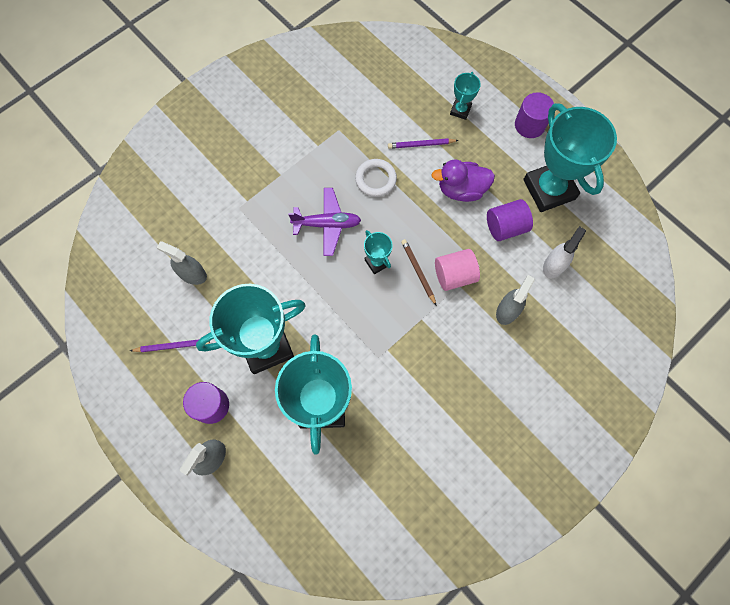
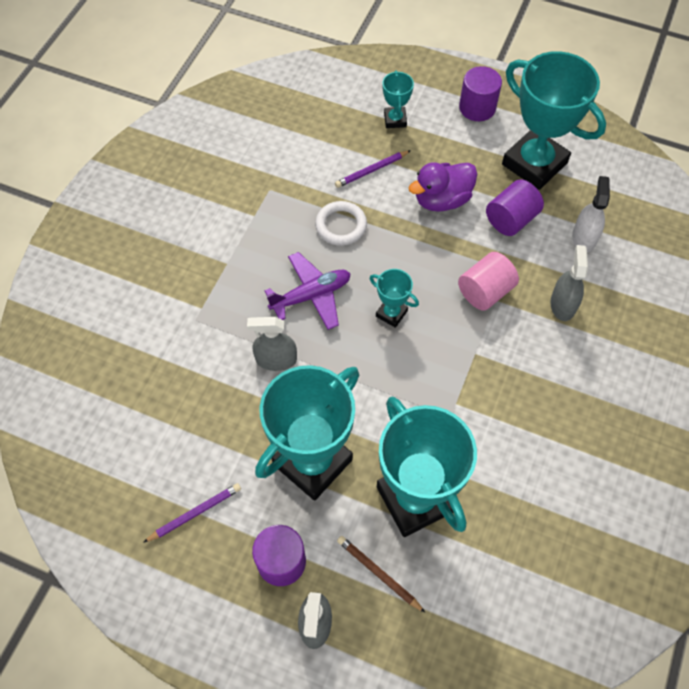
camera: 25 degrees left, 10 degrees down
grey spray bottle [156,242,207,285] -> grey spray bottle moved to [247,317,297,371]
brown pencil [401,239,437,306] -> brown pencil moved to [337,536,425,613]

